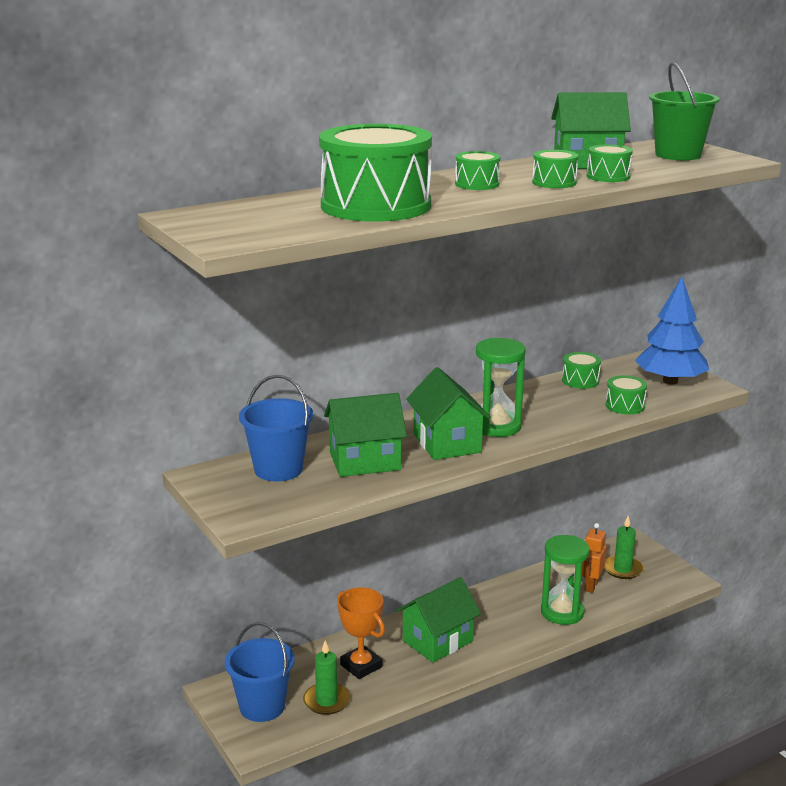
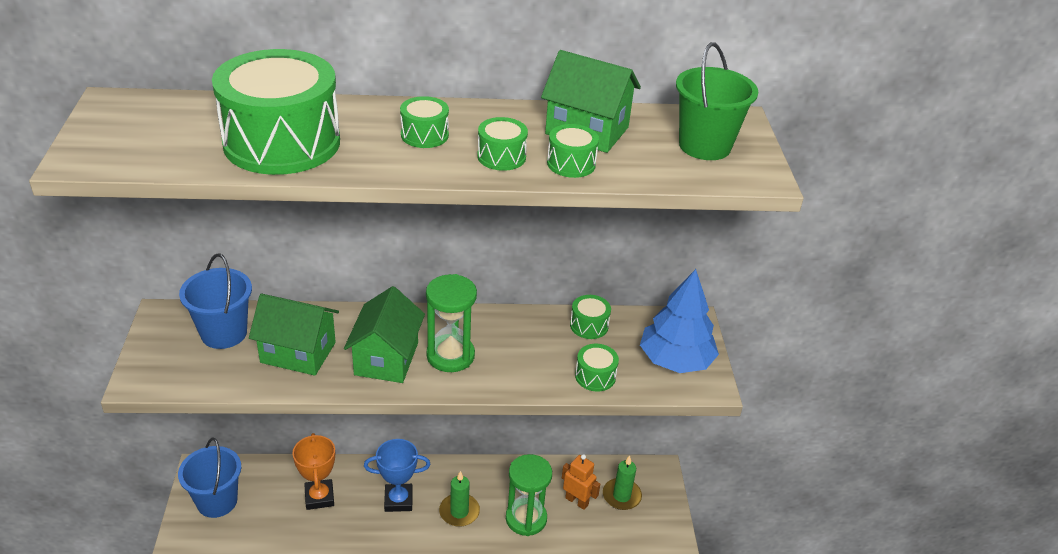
camera: 25 degrees right, 15 degrees up
green candle [303,640,350,715] -> green candle moved to [439,471,480,527]
green house [396,577,481,663] -> blue trophy [364,439,431,512]
orange robot [582,523,607,593] -> orange robot turned 75 degrees clockwise [562,454,600,510]

